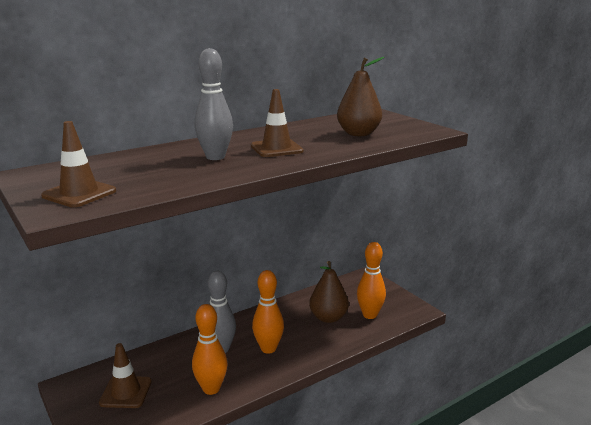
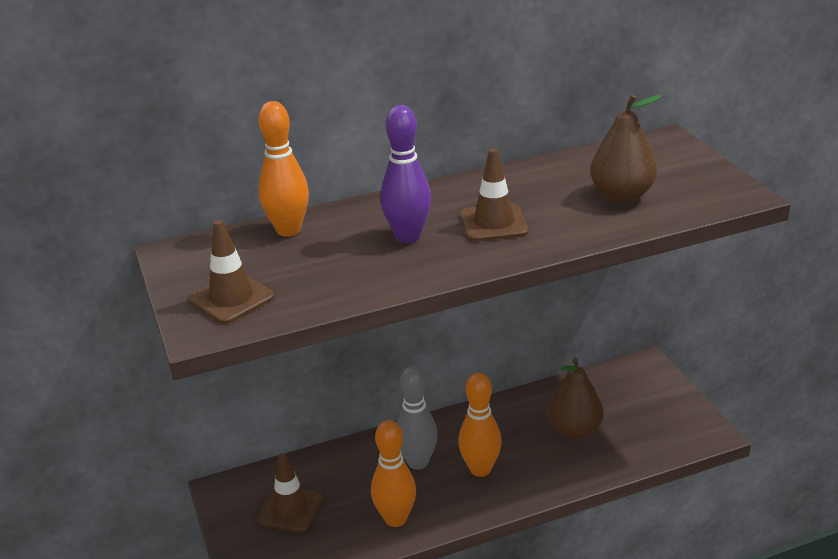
camera: 15 degrees right, 10 degrees up
grey bowling pin [195,48,233,160] -> purple bowling pin [380,105,431,243]
orange bowling pin [357,242,386,319] -> orange bowling pin moved to [258,101,309,237]

